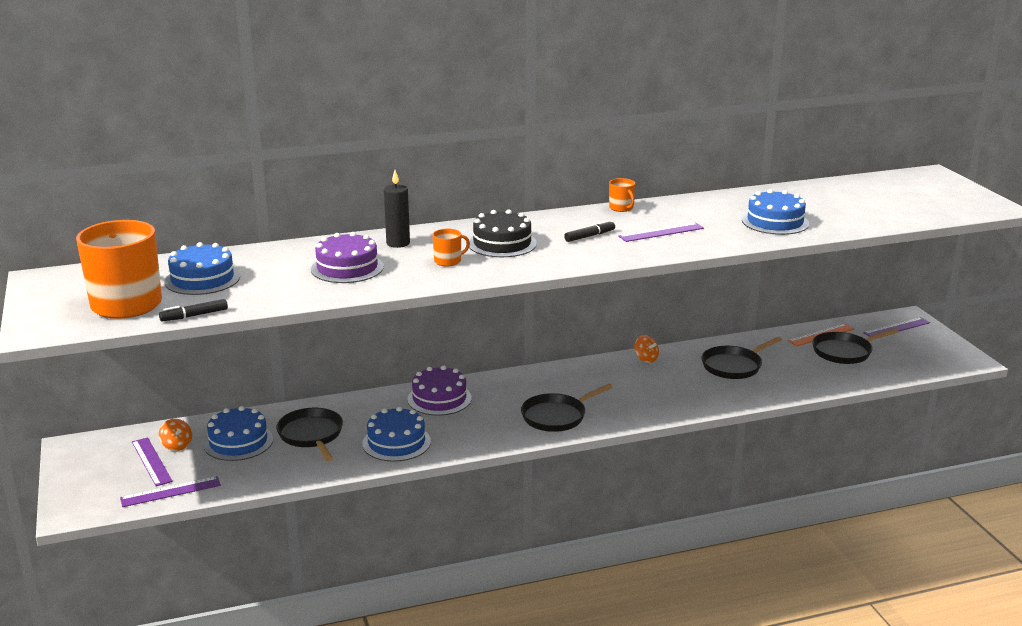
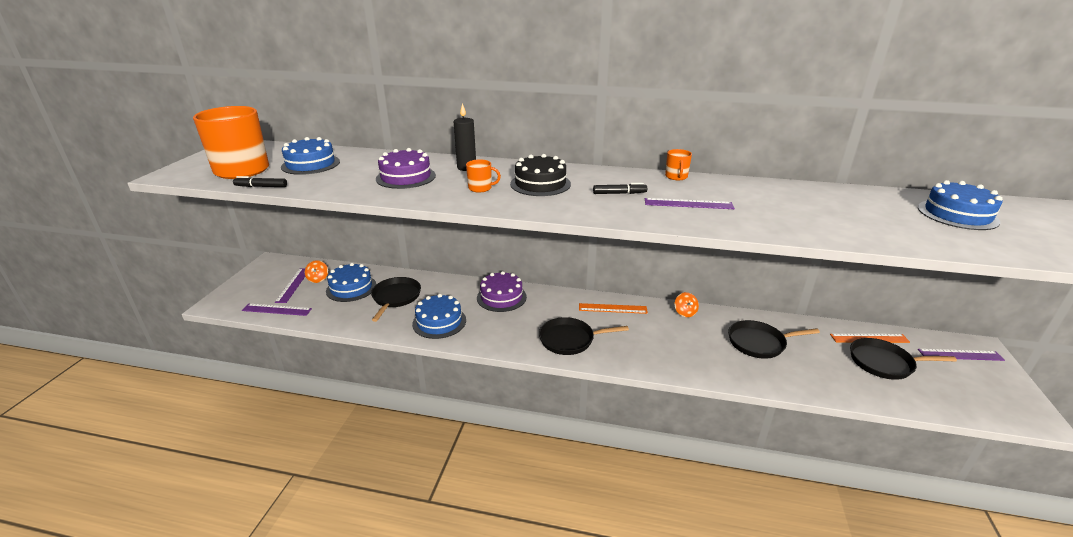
camera: 30 degrees right, 5 degrees up
blue cake [742,189,809,235] -> blue cake moved to [918,180,1003,230]
none -> orange ruler [579,303,648,314]

